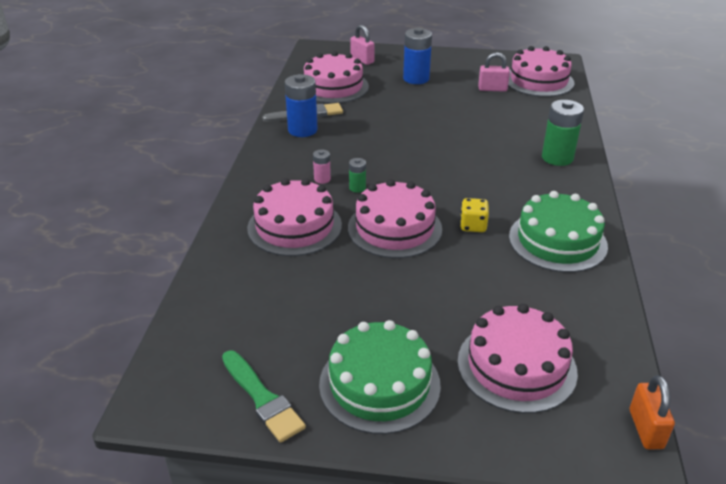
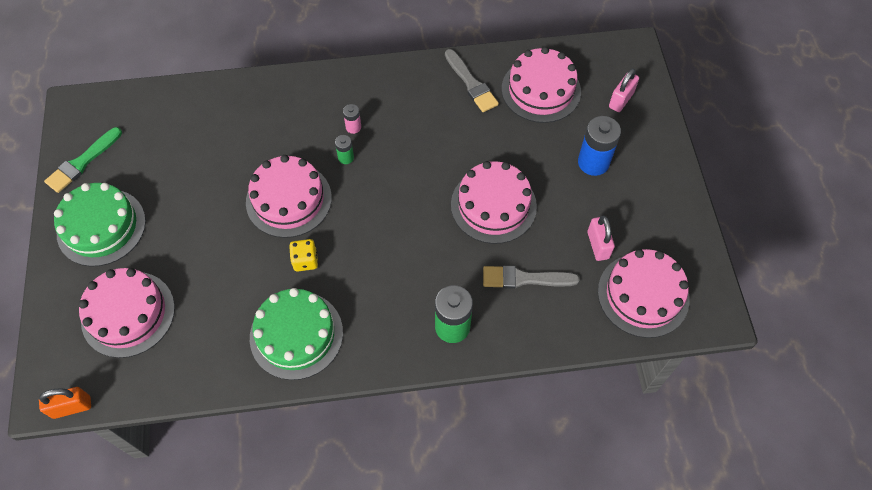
camera: 75 degrees right, 25 degrees up
pink cake [247,178,342,256] -> pink cake moved to [451,161,537,244]
blue battery [285,74,318,137] -> none
none -> grey brush [483,265,580,289]

